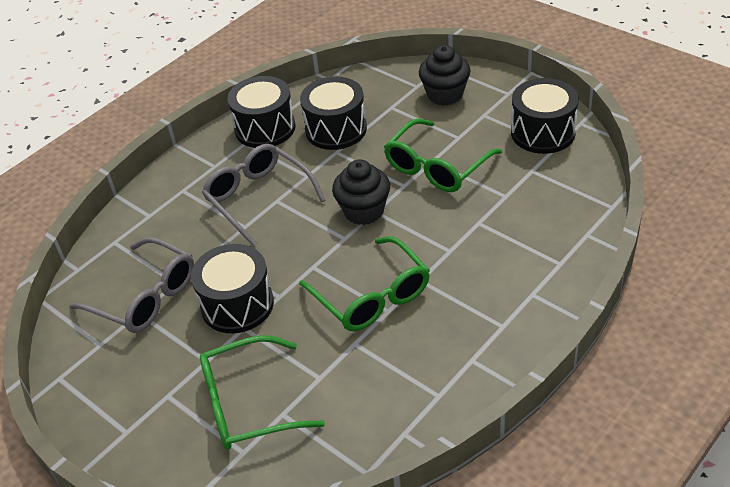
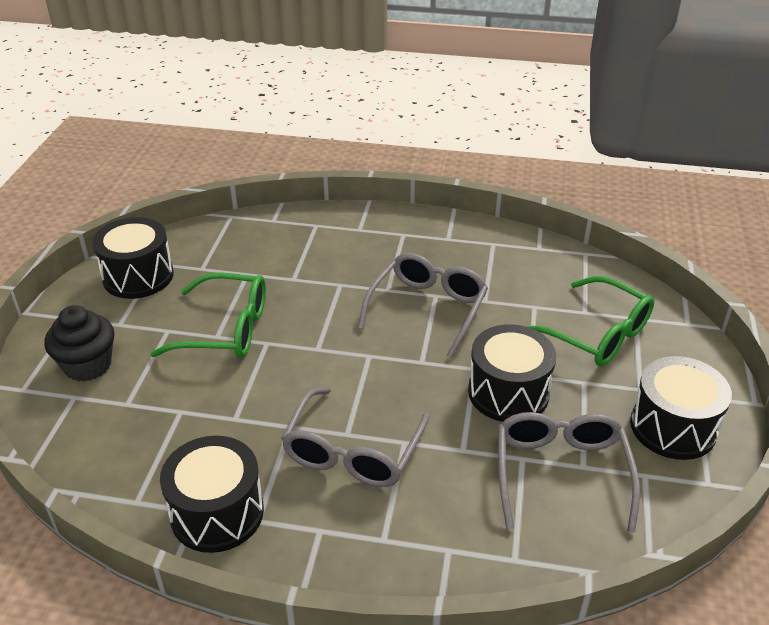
camera: 125 degrees left, 5 degrees down
green glasses [299,236,430,331] -> grey glasses [358,253,488,358]
black drum [300,77,367,150] -> black drum moved to [630,356,732,460]
black cupcake [332,159,390,225] -> none

